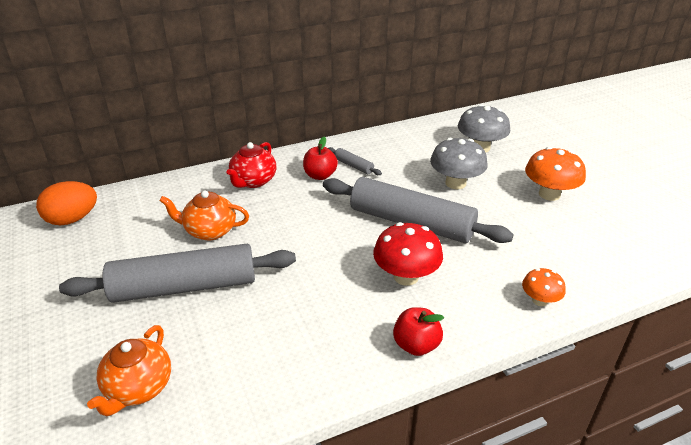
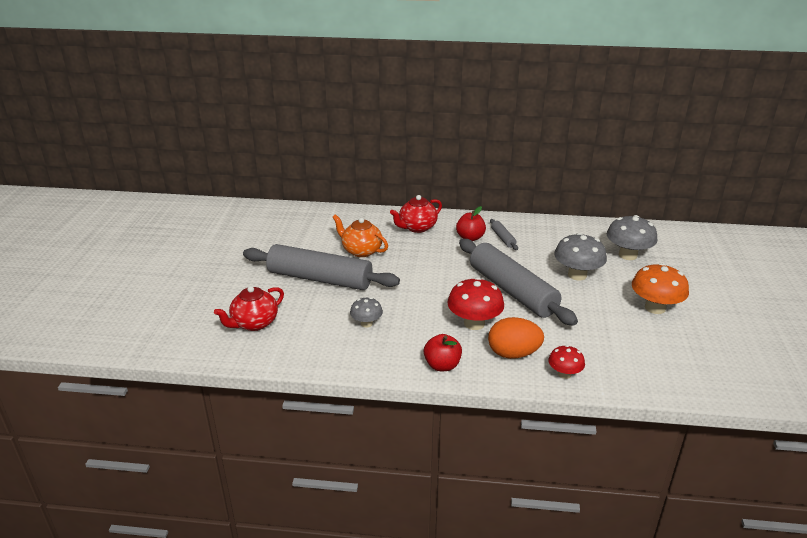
camera: 30 degrees right, 5 degrees down
orange egg [36,181,97,225] -> orange egg moved to [488,317,544,359]
orange teapot [87,325,171,416] -> red teapot [214,286,284,331]
orange mushroom [522,268,566,306] -> red mushroom [548,345,585,379]
none -> grey mushroom [350,297,383,327]

